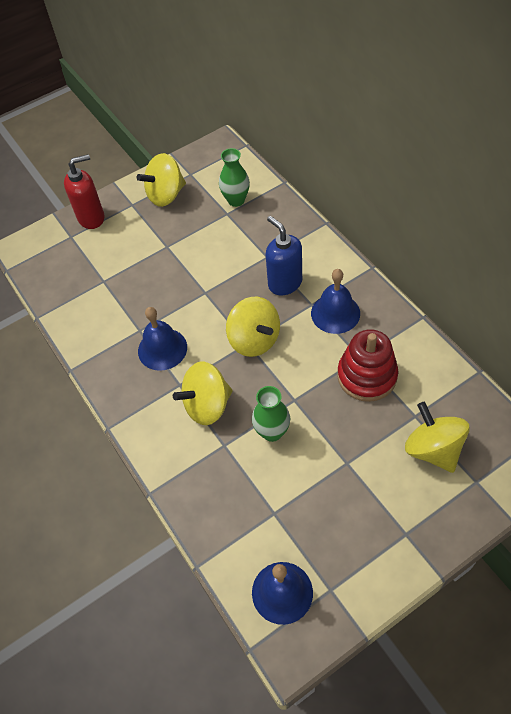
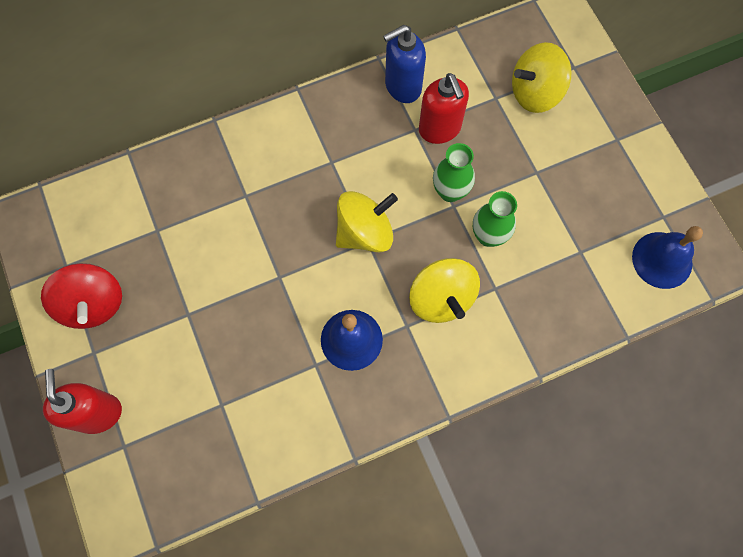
camera: 85 degrees left, 15 degrees up
yellow spinning top [137,153,186,207] -> red spinning top [41,263,122,329]
green vase [219,148,250,207] -> green vase moved to [433,143,475,202]
blue soap dispenser [266,216,302,295] -> blue soap dispenser moved to [383,25,426,103]
blue bell [311,269,360,334] -> none
red stacking toy [337,329,398,402] -> red soap dispenser [419,73,469,144]

